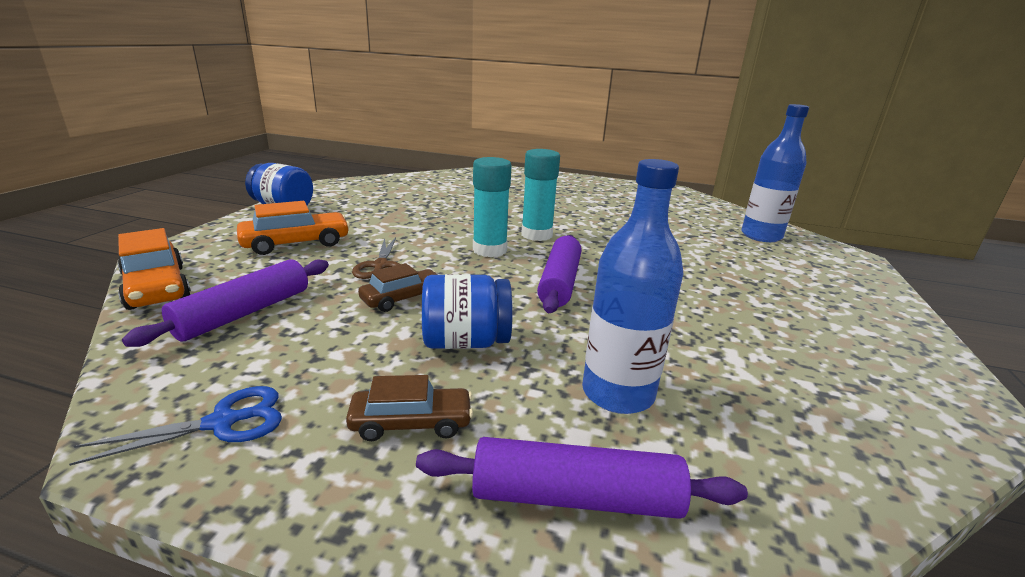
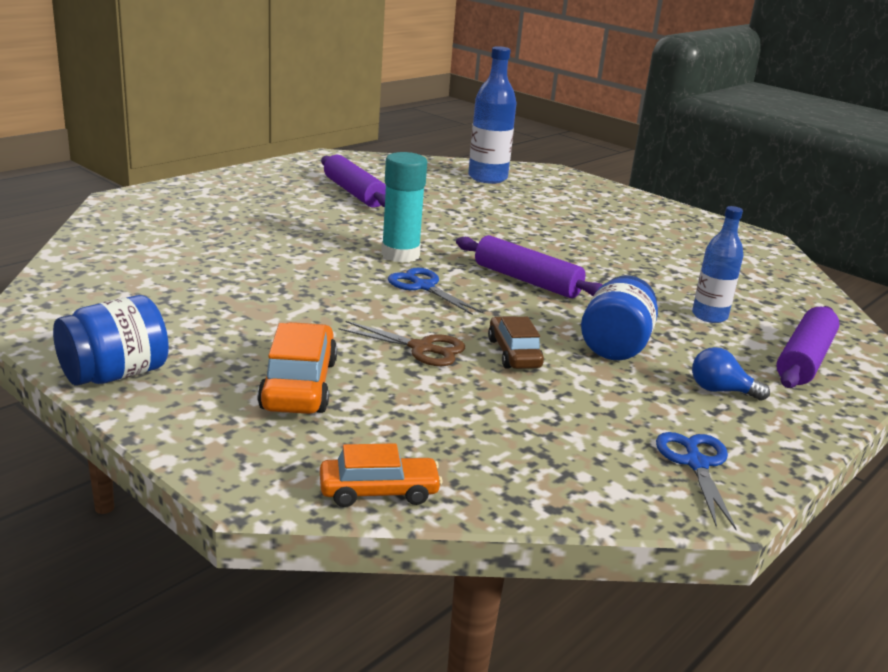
camera: 65 degrees left, 0 degrees up
orange car [118,228,191,310] -> orange car [320,443,442,507], size x0.67
purple rolling pin [122,259,329,347] -> purple rolling pin moved to [321,155,386,207]
brown car [346,375,473,441] -> blue light bulb [692,347,770,401]
turquoise glue stick [473,157,511,257] -> blue scissors [388,268,483,315]
blue bottle [582,159,683,414] -> blue bottle [692,206,743,323], size x0.65

